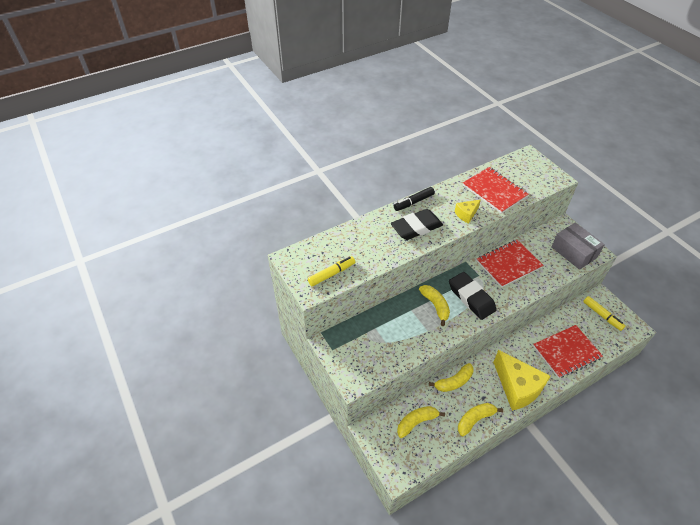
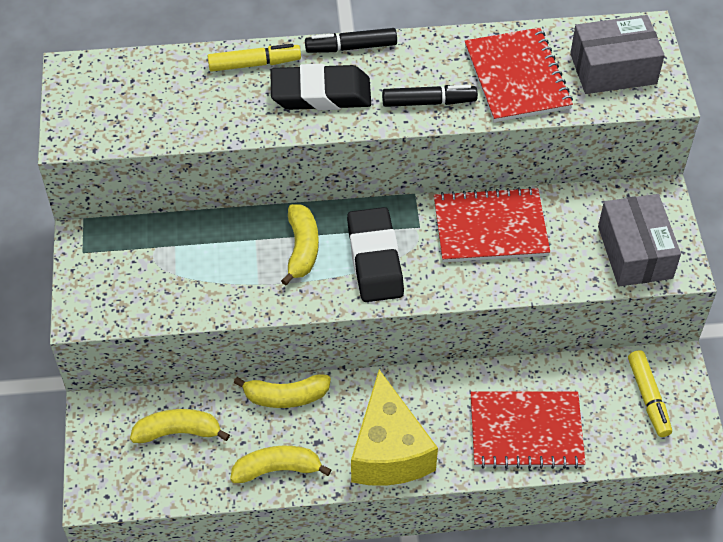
camera: 25 degrees right, 5 degrees up
yellow marker [308,256,355,286] -> yellow marker moved to [208,44,301,72]
yellow cheese [455,200,481,224] -> black marker [382,85,478,107]
none -> grey box [570,15,665,94]

